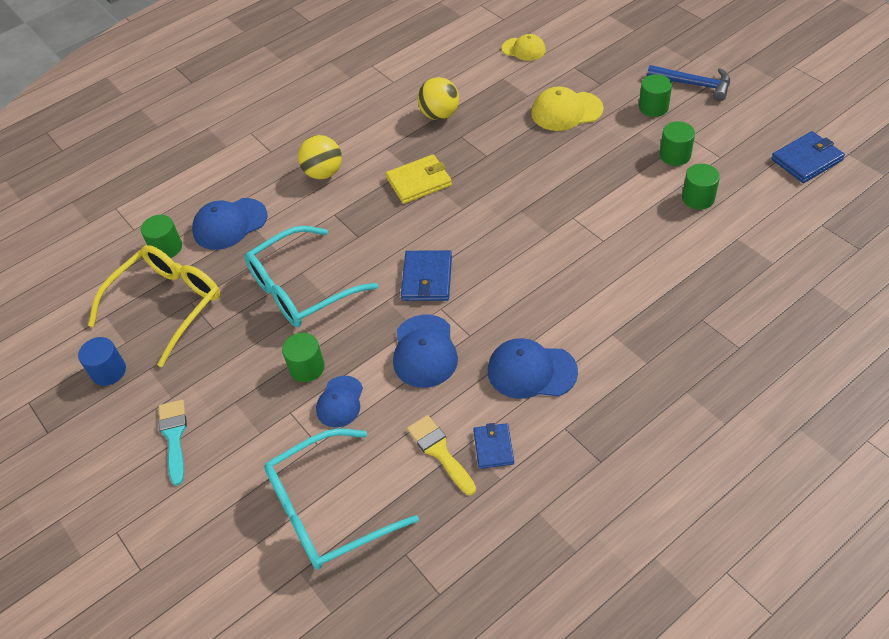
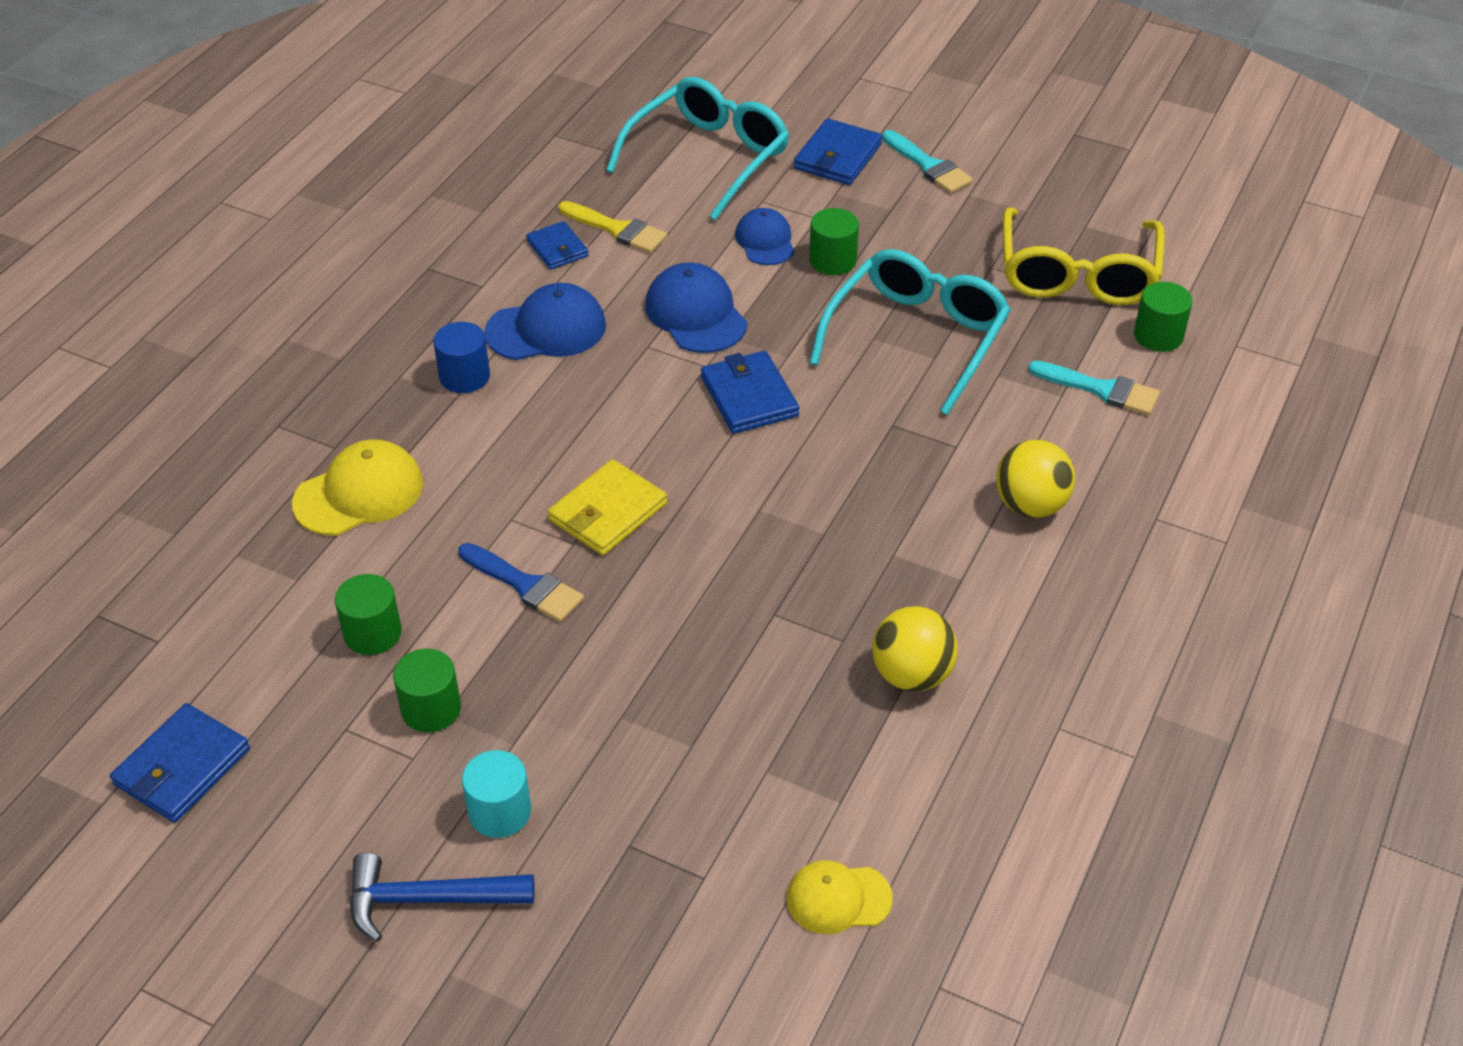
camera: 150 degrees right, 5 degrees down
blue cylinder [78,337,126,386] -> blue cylinder moved to [434,322,490,393]
blue cap [192,198,267,250] -> turquoise brush [1028,361,1160,415]
yellow wallet [386,154,452,204] -> yellow wallet moved to [548,459,667,555]
yellow cap [531,87,604,131] -> yellow cap moved to [292,439,423,536]
green cylinder [639,74,672,117] -> turquoise cylinder [462,750,531,838]
none -> blue brush [458,543,584,622]
none -> blue wallet [794,118,882,185]

